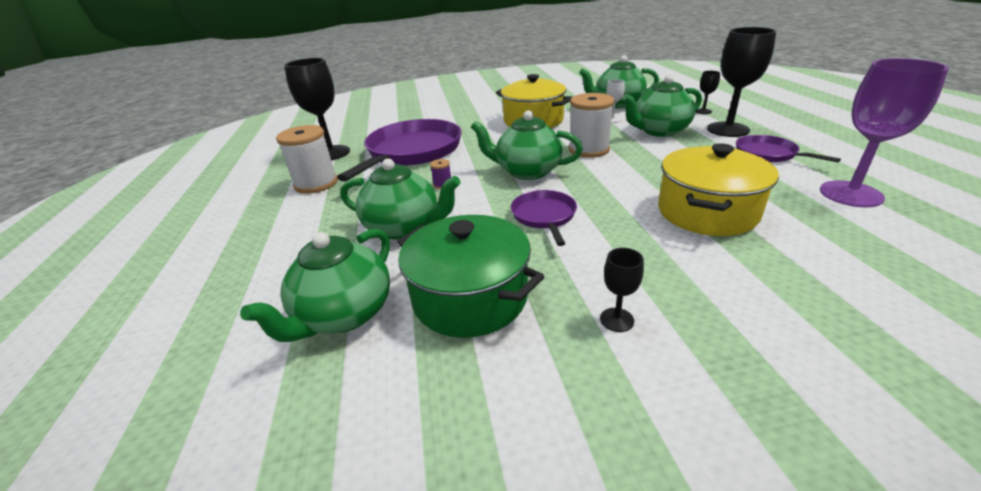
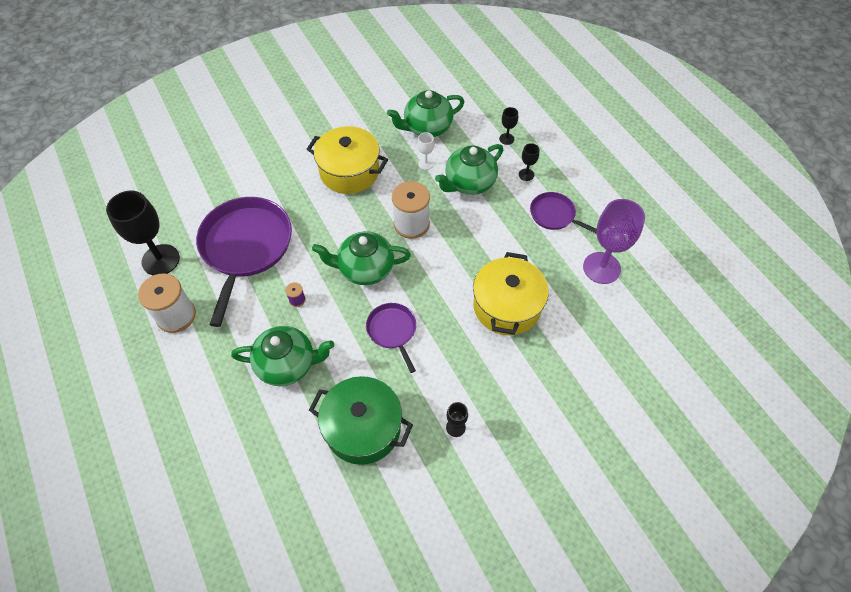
camera: 20 degrees left, 25 degrees up
green teapot [240,229,390,342] -> none
black goblet [707,27,776,137] -> black goblet [519,143,539,181], size x0.46

